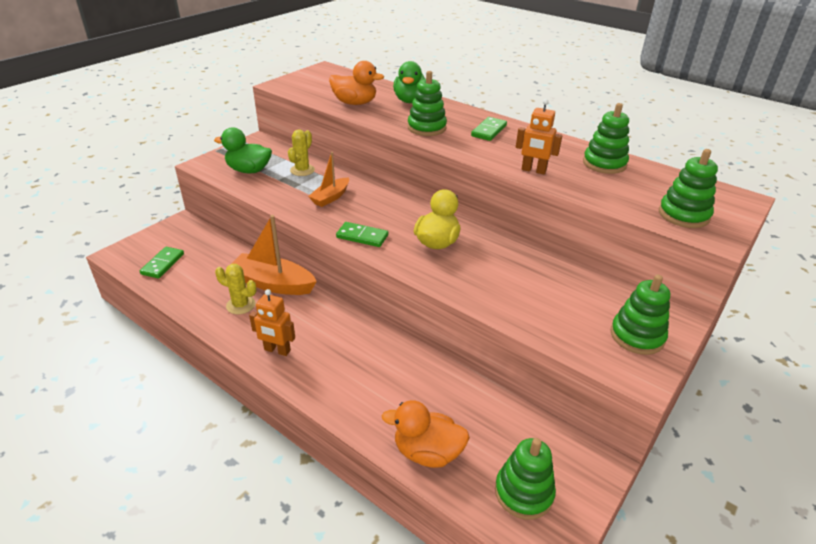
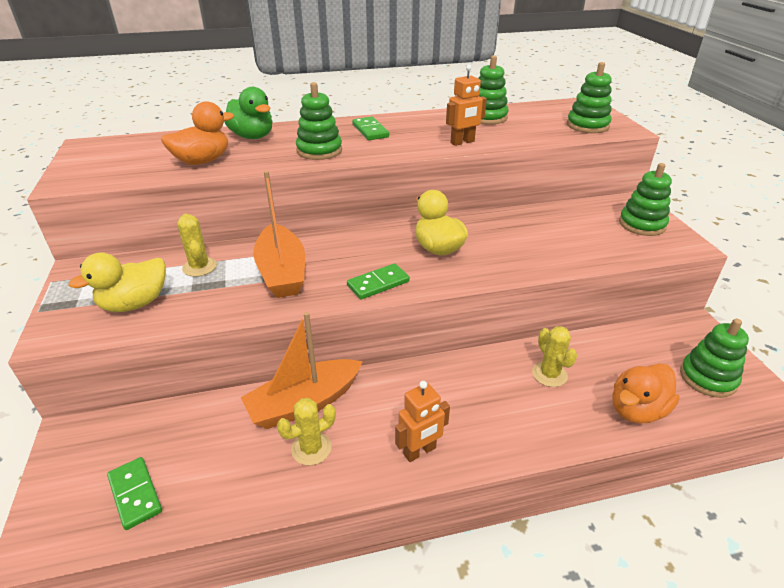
camera: 50 degrees left, 0 degrees up
green duck [214,127,272,173] -> yellow duck [68,252,166,312]
orange boat [308,152,349,207] -> orange boat [253,171,305,298], size x1.67
none -> yellow cactus [532,326,577,387]

